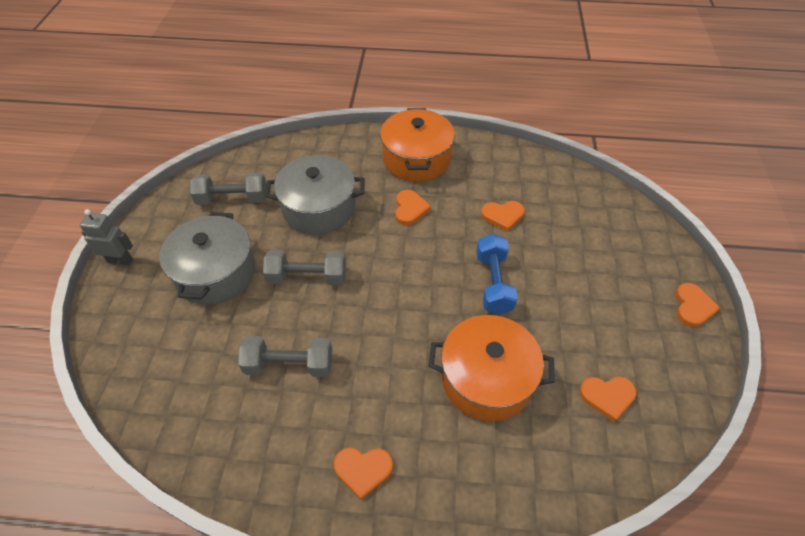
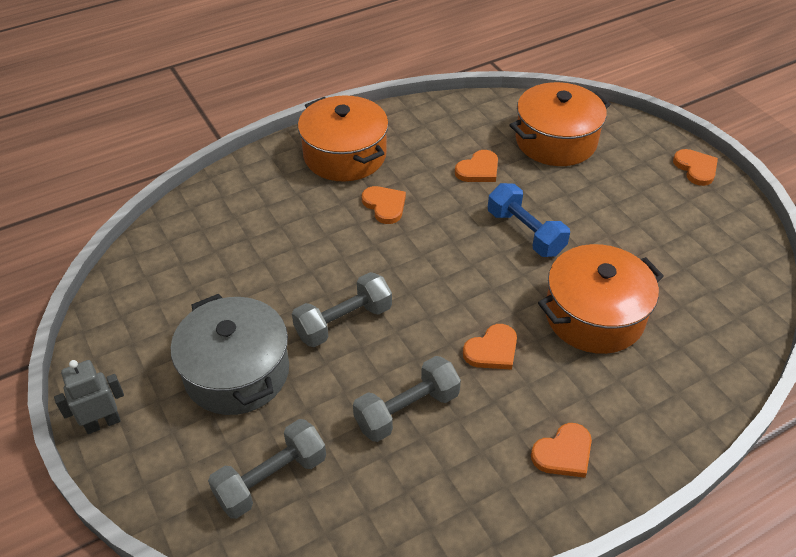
camera: 35 degrees left, 5 degrees down
grey dumbbell [190,173,267,205] -> grey dumbbell moved to [208,419,326,519]
grey pot [265,155,364,235] -> none
orange heart [580,376,637,422] -> orange heart moved to [463,324,517,370]
none -> orange pot [510,82,611,166]

